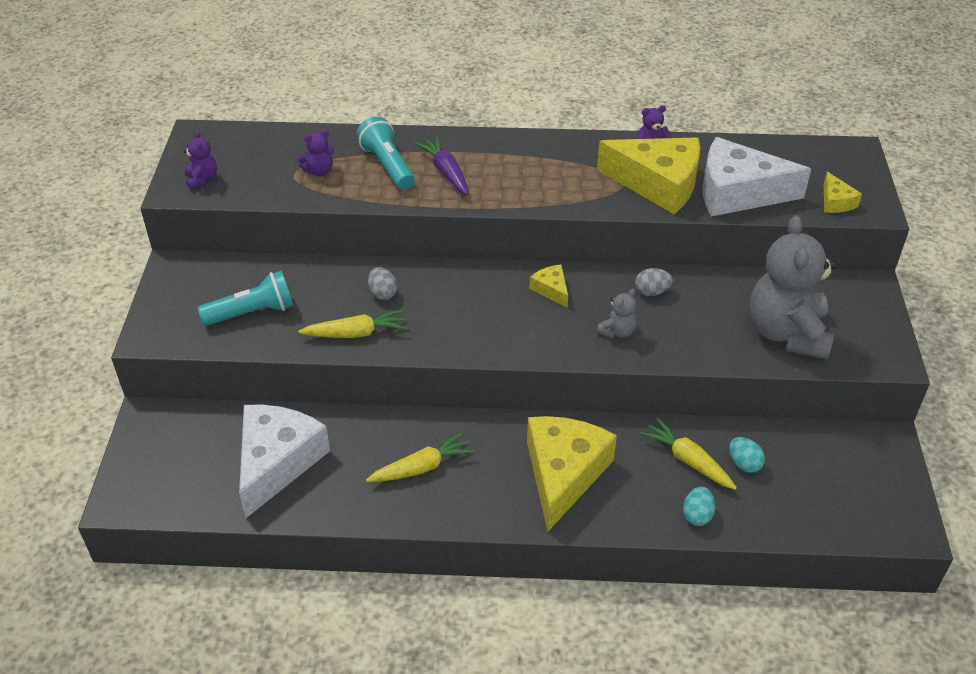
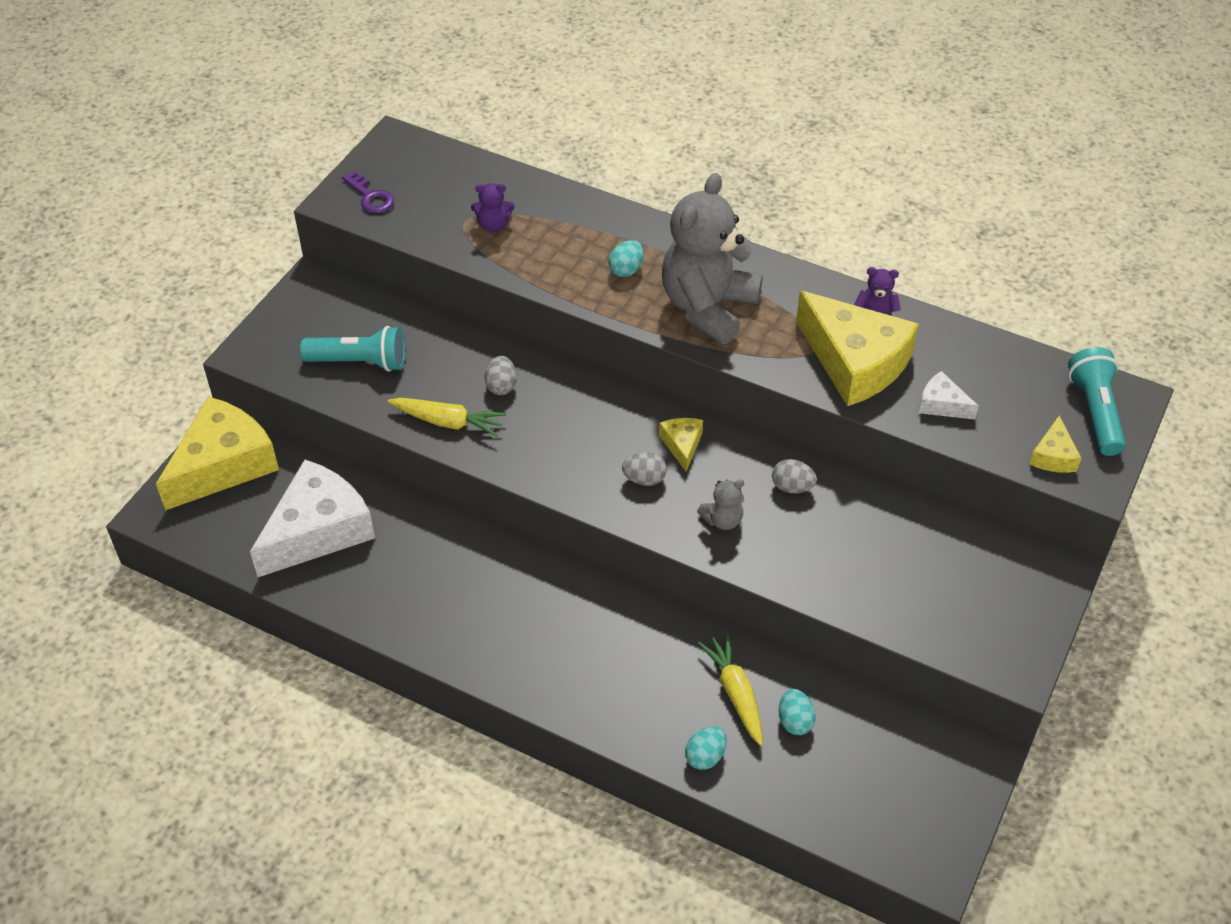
camera: 25 degrees right, 5 degrees up
purple teddy bear [184,131,217,189] -> purple key [342,171,394,213]
turquoise flashlight [356,116,415,190] -> turquoise flashlight moved to [1068,347,1126,456]
yellow carrot [366,432,474,482] -> none
purple carrot [415,136,469,195] -> turquoise egg [608,240,644,277]
yellow cheese [527,416,617,531] -> yellow cheese moved to [156,396,279,511]
white cheese [703,137,811,216] -> white cheese [919,371,979,420], size x0.45
grey teddy bear [750,215,837,360] -> grey teddy bear moved to [662,173,763,344]
none -> grey egg [622,452,667,486]

